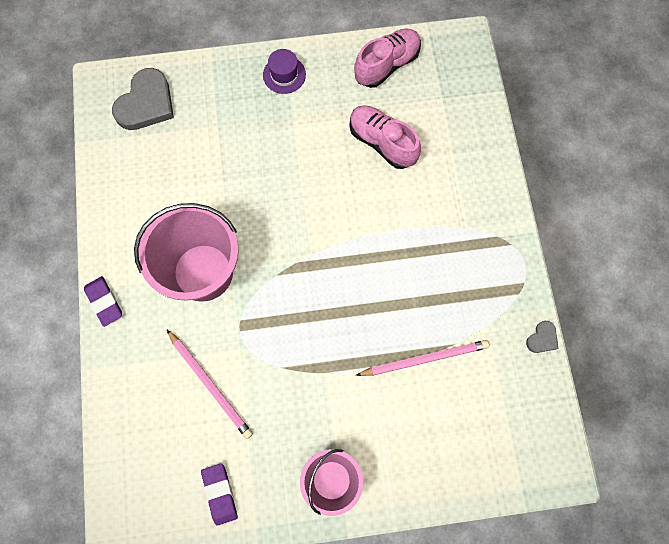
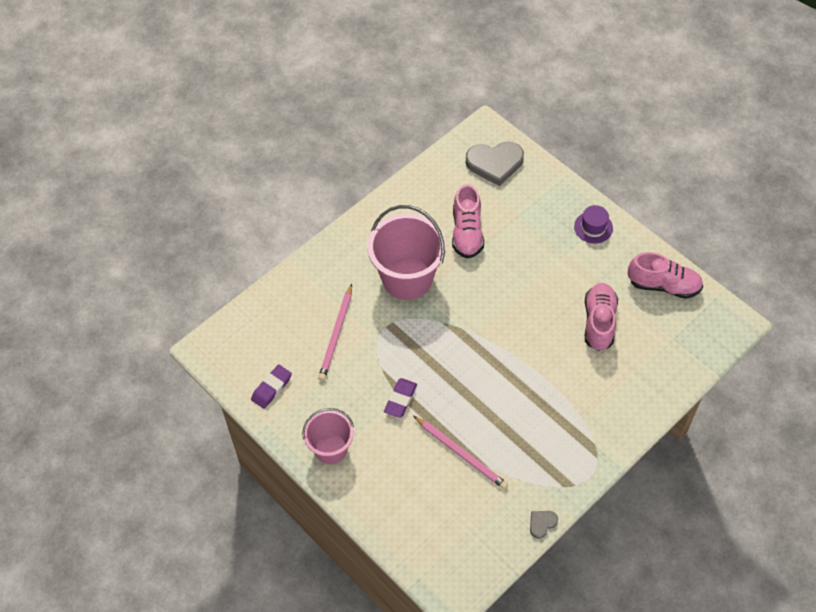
camera: 55 degrees right, 15 degrees down
purple eraser [84,276,122,327] -> purple eraser moved to [384,378,417,418]
grey heart [526,321,558,353] -> grey heart turned 135 degrees clockwise [530,511,558,539]
none -> pink shoe [452,184,484,259]

